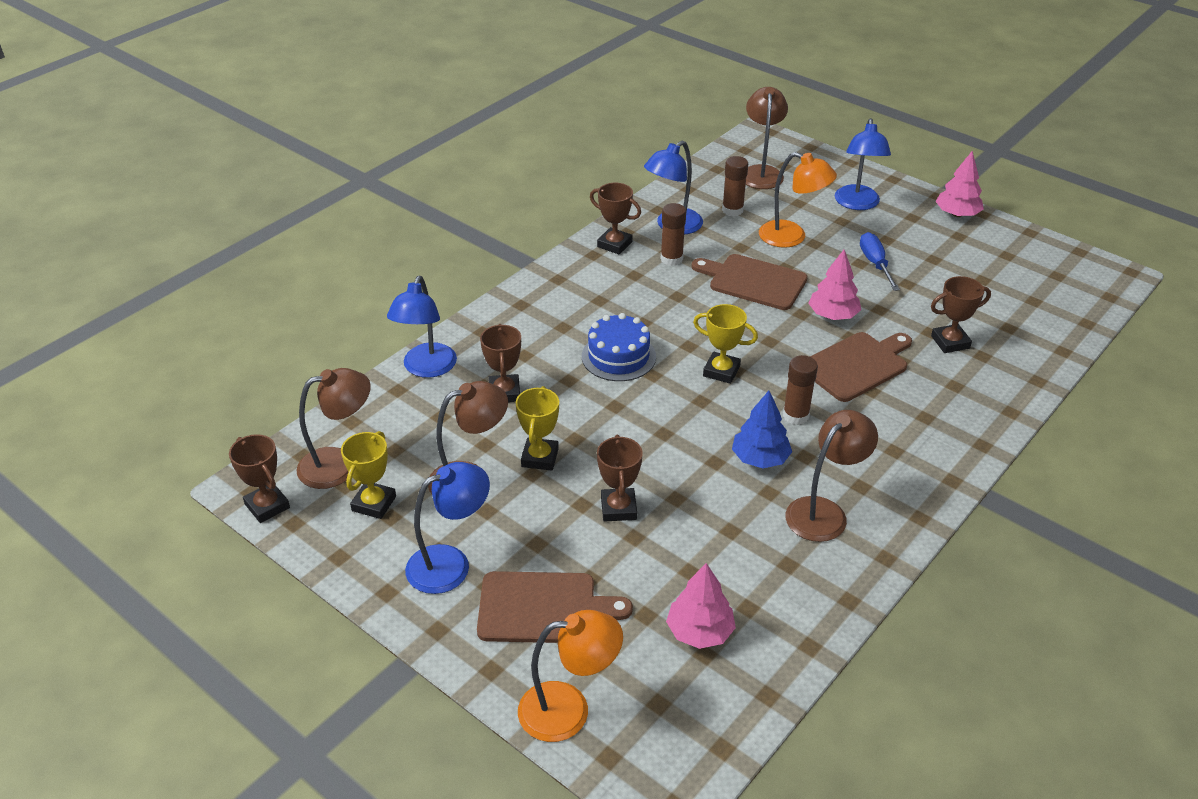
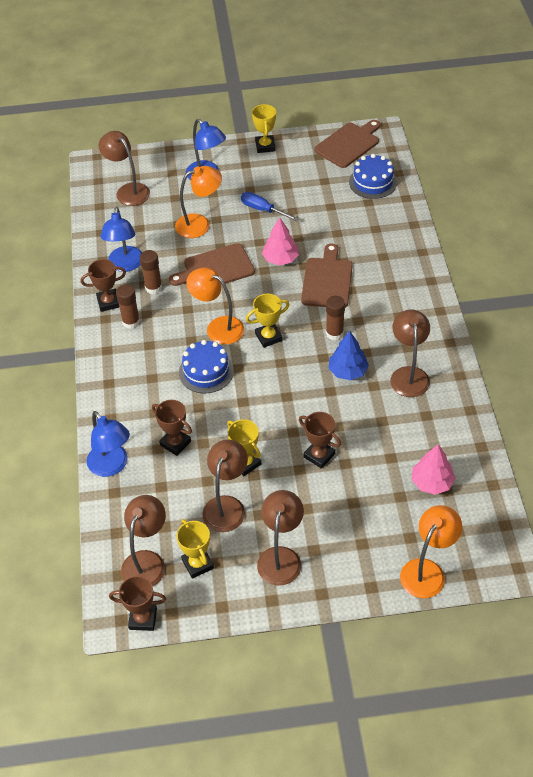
camera: 45 degrees left, 10 degrees up
blue lamp [405,462,490,594] -> brown lamp [257,490,304,586]
brown cutting board [477,571,633,643] -> brown cutting board moved to [314,120,380,168]
brown glue stick [722,156,748,216] -> brown glue stick moved to [116,284,140,329]
brown trophy [931,276,991,353] -> none
pink tree [936,151,984,217] -> yellow trophy [252,104,276,153]
none -> orange lamp [186,268,244,345]
none -> blue cake [349,154,397,199]

